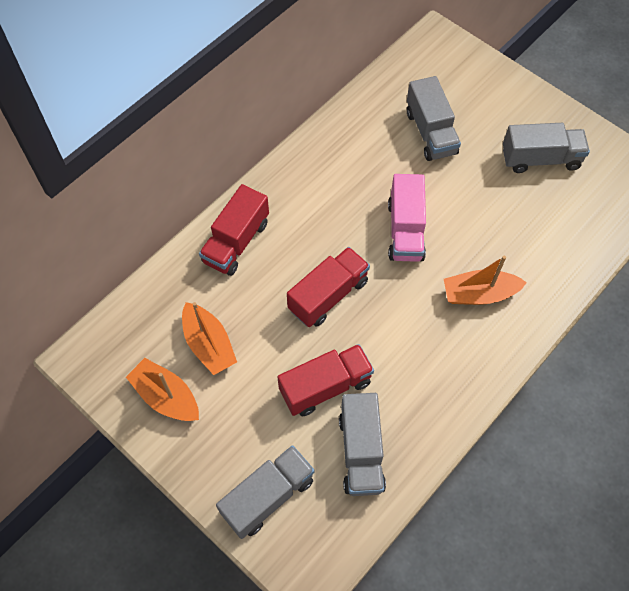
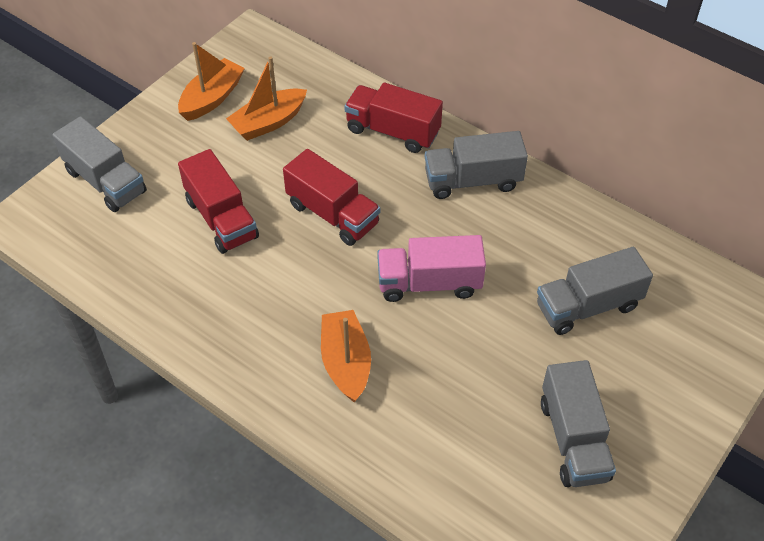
camera: 85 degrees right, 10 degrees down
grey truck [339,393,386,496] -> grey truck moved to [425,131,528,199]

